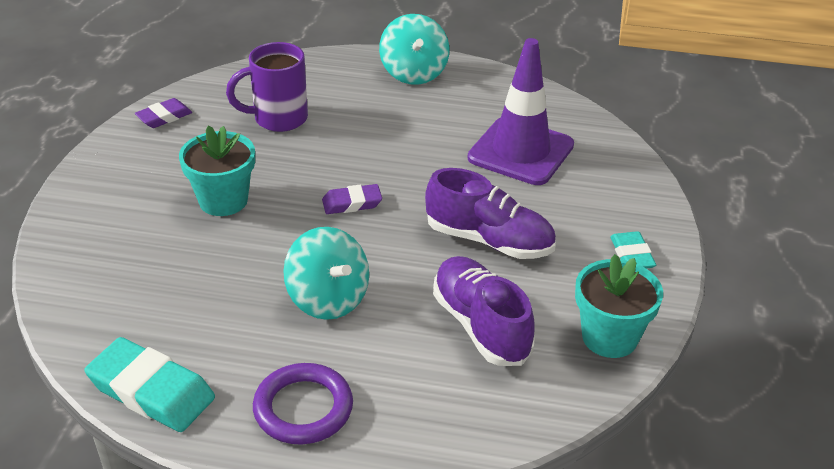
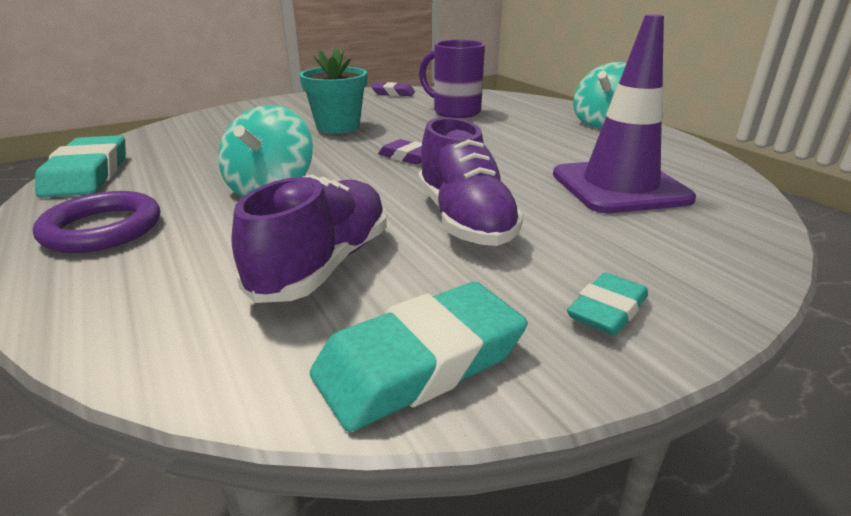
camera: 50 degrees right, 10 degrees down
turquoise flower pot [575,254,663,358] -> turquoise eraser [310,282,527,432]

